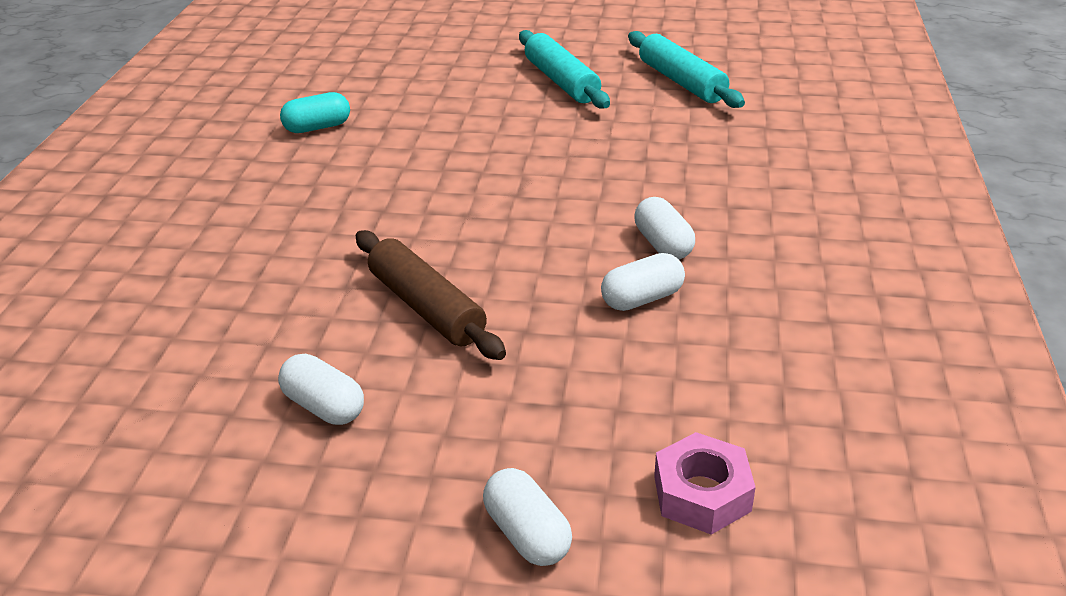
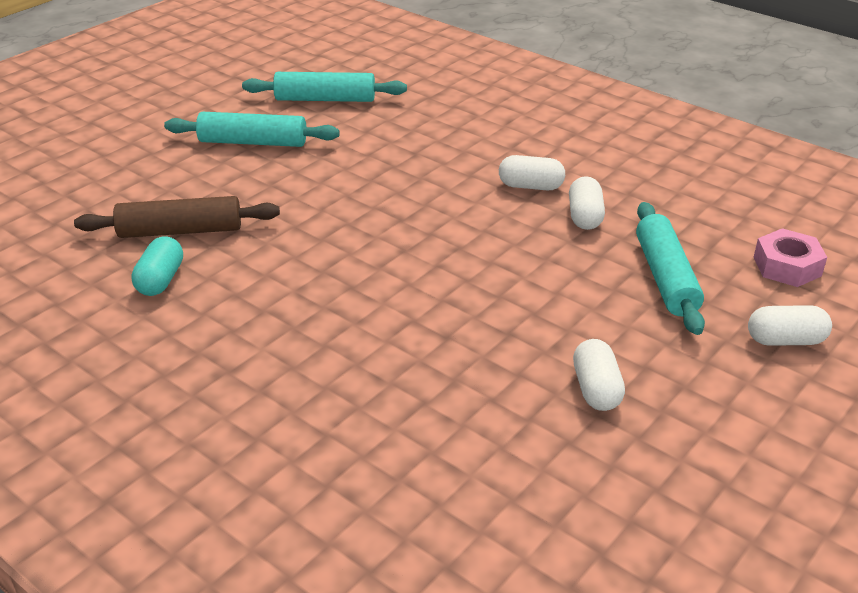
camera: 60 degrees left, 0 degrees up
white capsule [278,354,364,425] -> white capsule turned 75 degrees counterclockwise [573,339,625,411]
brown rolling pin [356,230,506,360] -> brown rolling pin moved to [74,196,280,238]
none -> turquoise rolling pin [636,202,705,335]

